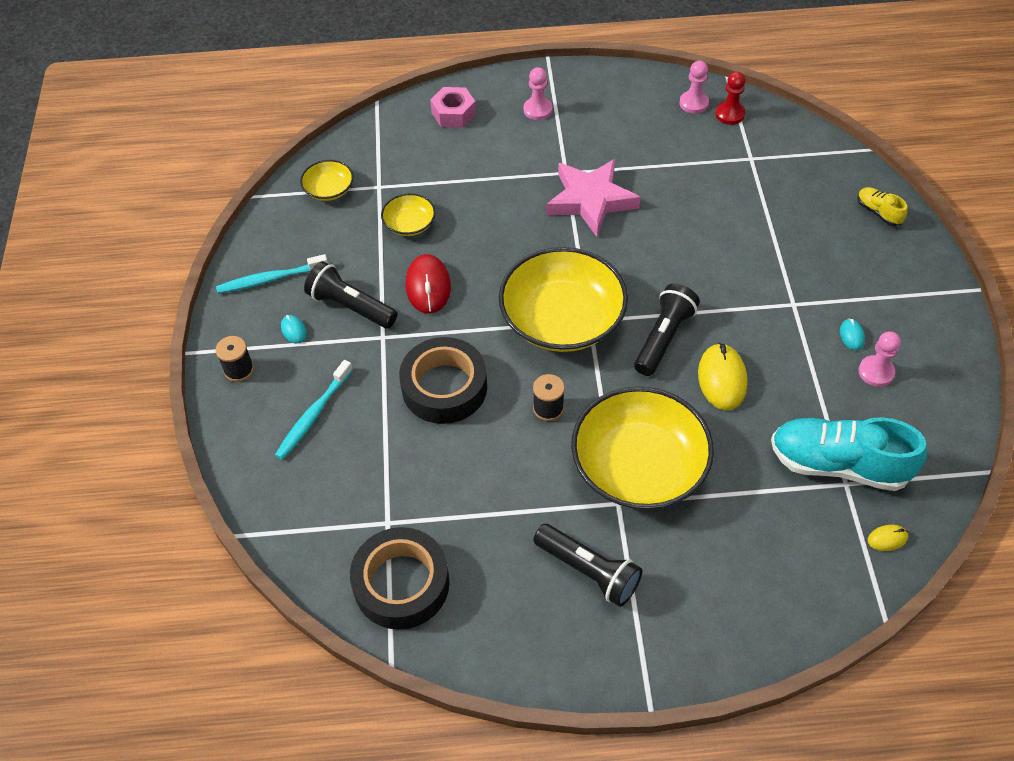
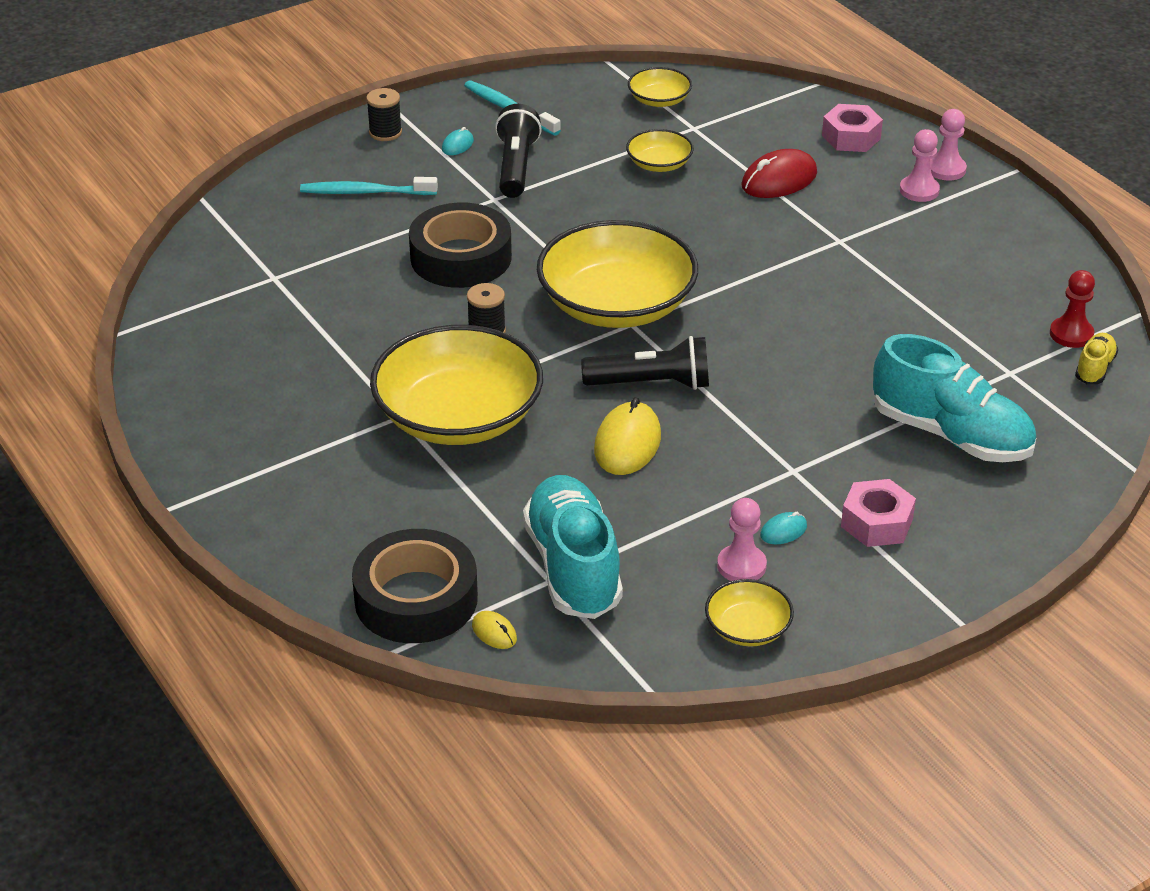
camera: 60 degrees right, 15 degrees down
black tape [350,527,450,630] -> black tape moved to [352,529,478,643]
red mouse [406,254,451,314] -> red mouse moved to [741,149,817,198]
black flashlight [533,524,642,607] -> none
pink star [546,159,640,237] -> none
pink pawn [679,61,709,114] -> pink pawn moved to [931,109,967,181]
yellow mouse [698,343,748,410] -> yellow mouse turned 45 degrees counterclockwise [594,397,661,475]
yellow shoe [857,187,907,226] -> yellow shoe moved to [1075,333,1118,384]
none -> yellow bowl [705,579,794,646]
none -> pink nut [841,479,916,547]
none -> turquoise shoe [873,334,1036,462]

